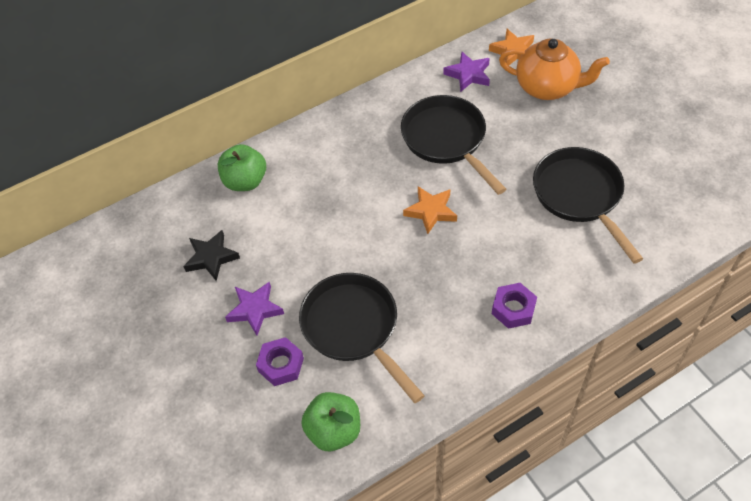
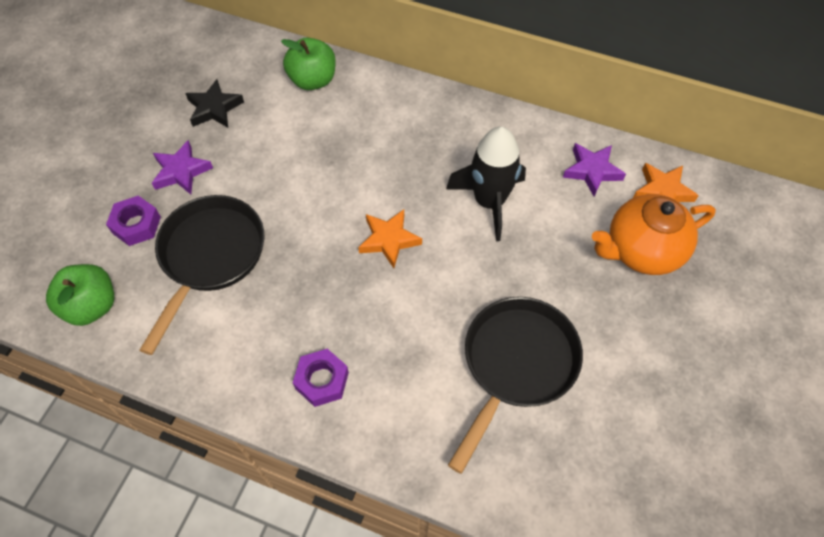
camera: 50 degrees right, 5 degrees up
black pan [401,95,506,195] -> black rocket [446,126,526,241]
orange teapot [499,38,610,100] -> orange teapot turned 90 degrees clockwise [592,194,716,275]

